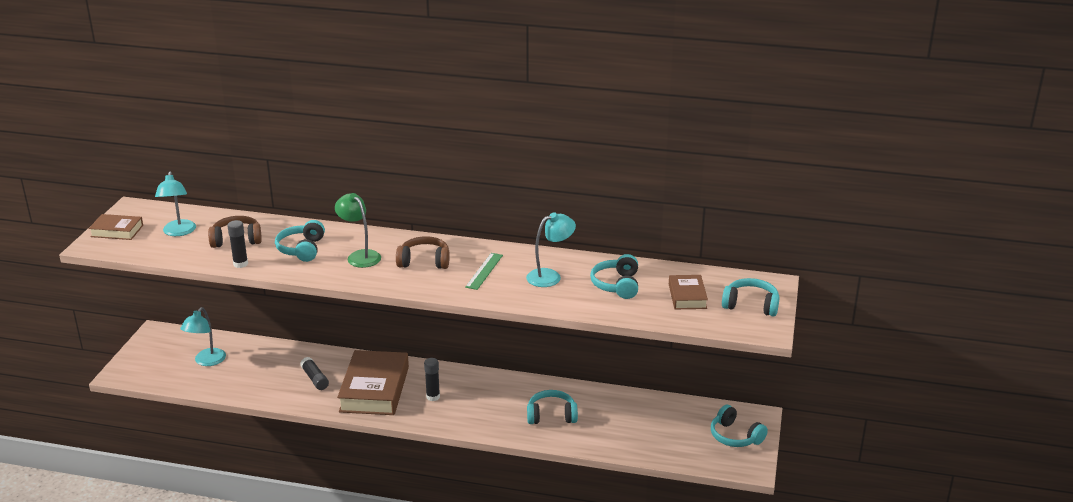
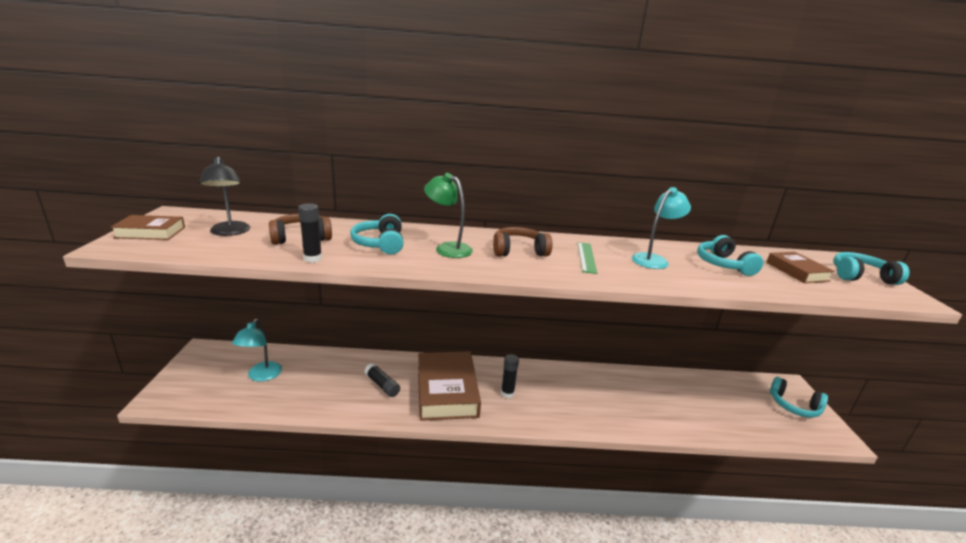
camera: 15 degrees left, 5 degrees down
turquoise lamp [155,171,196,236] -> black lamp [199,157,250,236]
turquoise headphones [527,390,578,424] -> none

